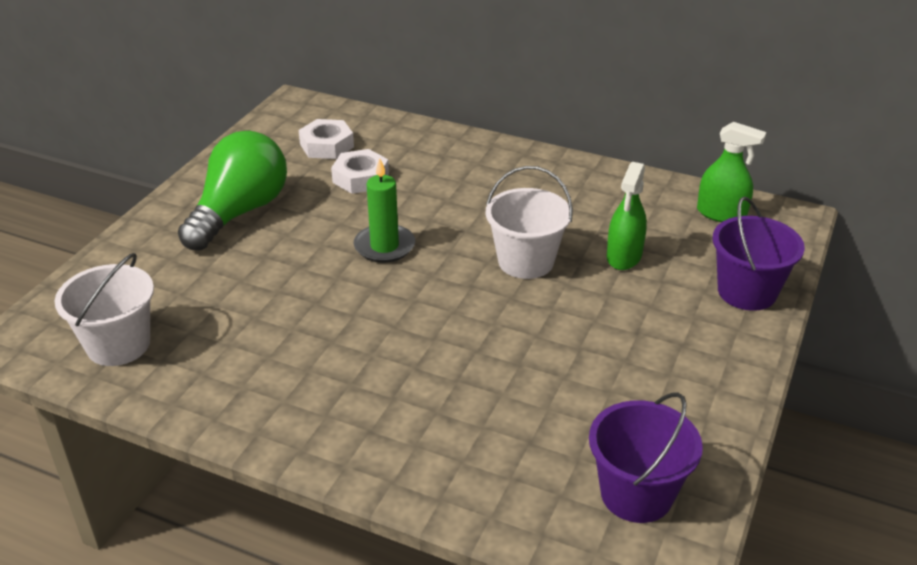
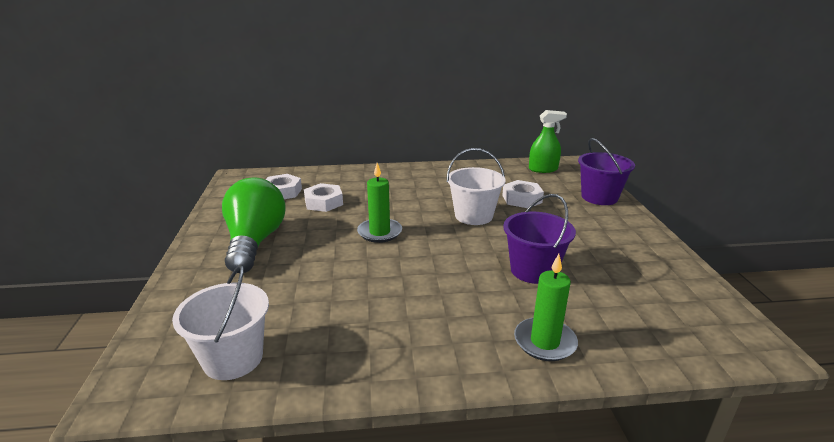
camera: 30 degrees left, 10 degrees down
purple bucket [589,392,703,523] -> purple bucket moved to [503,194,576,284]
green spray bottle [607,162,647,270] -> white nut [502,180,544,208]
none -> green candle [514,254,578,361]

